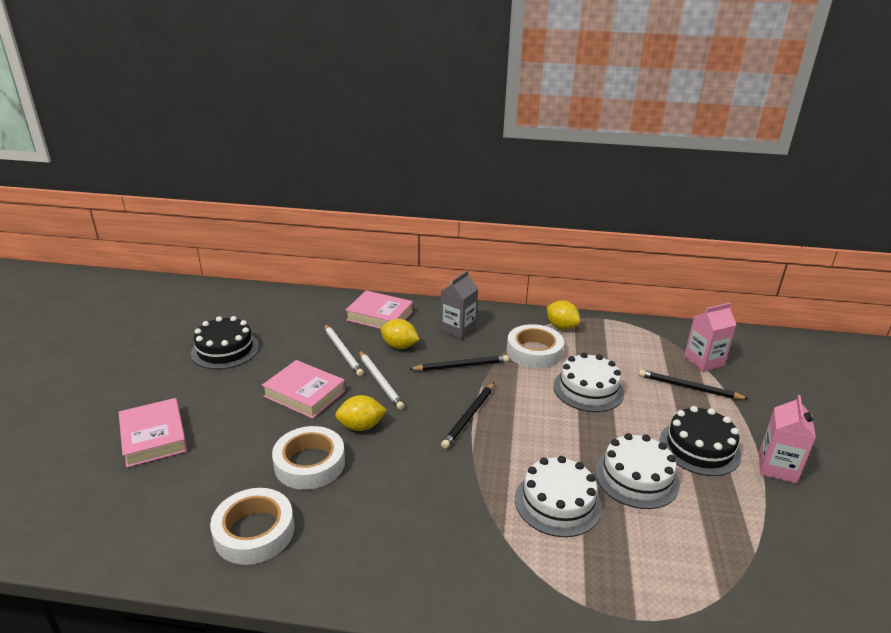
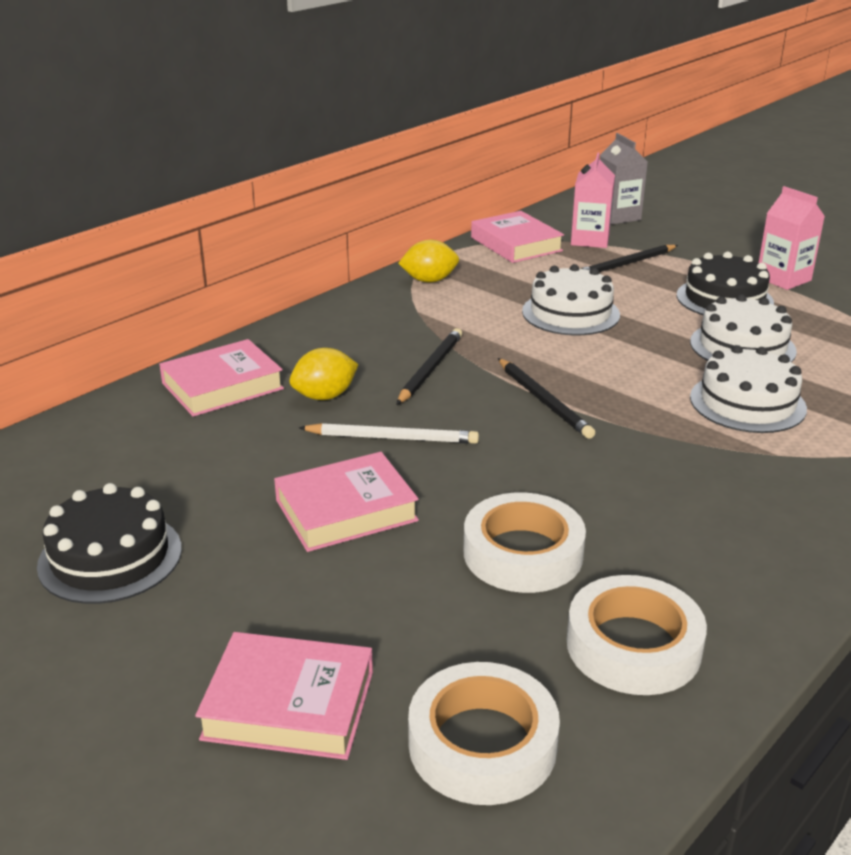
camera: 55 degrees left, 0 degrees up
white pencil [324,324,364,376] -> none
yellow lemon [335,395,387,431] -> none
grey carton [440,271,478,340] -> grey carton moved to [600,133,648,224]
white tape [507,324,564,368] -> white tape moved to [408,662,560,805]
none -> pink book [471,211,564,263]

